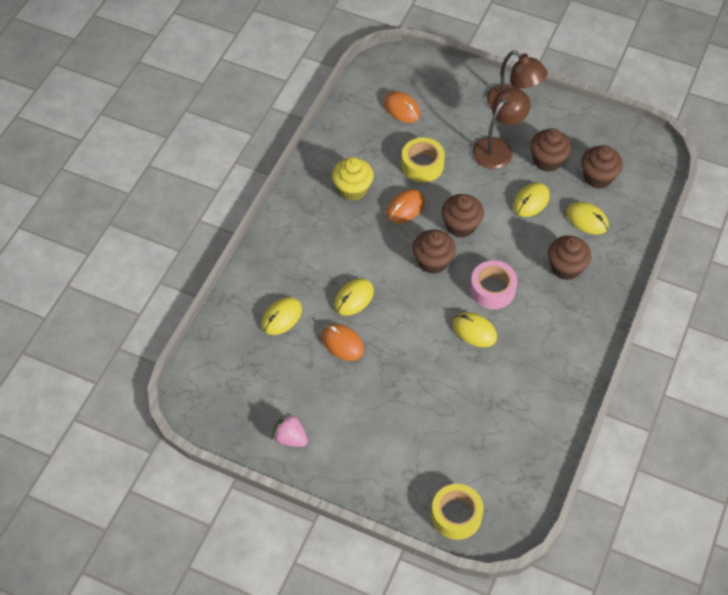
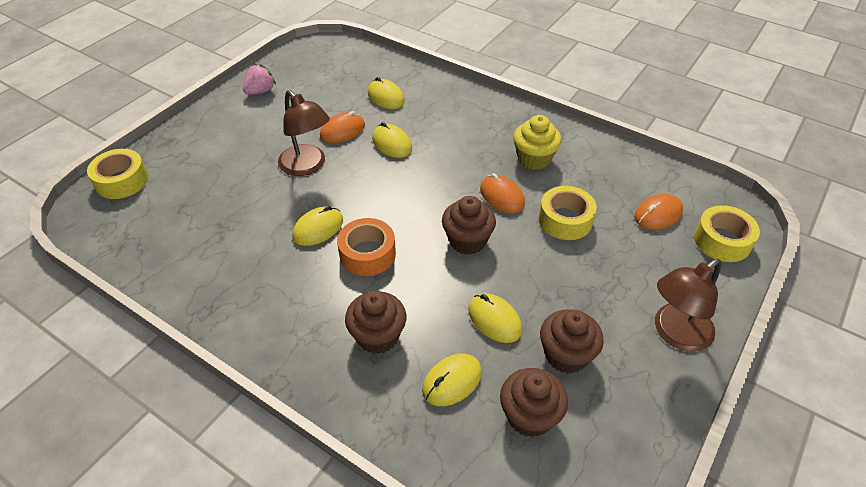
camera: 100 degrees right, 10 degrees down
brown cupcake [413,230,456,274] -> none
pink tape [470,260,518,309] -> orange tape [337,218,396,276]
brown lamp [472,88,531,169] -> brown lamp moved to [278,90,330,176]
none -> yellow tape [694,205,760,262]

